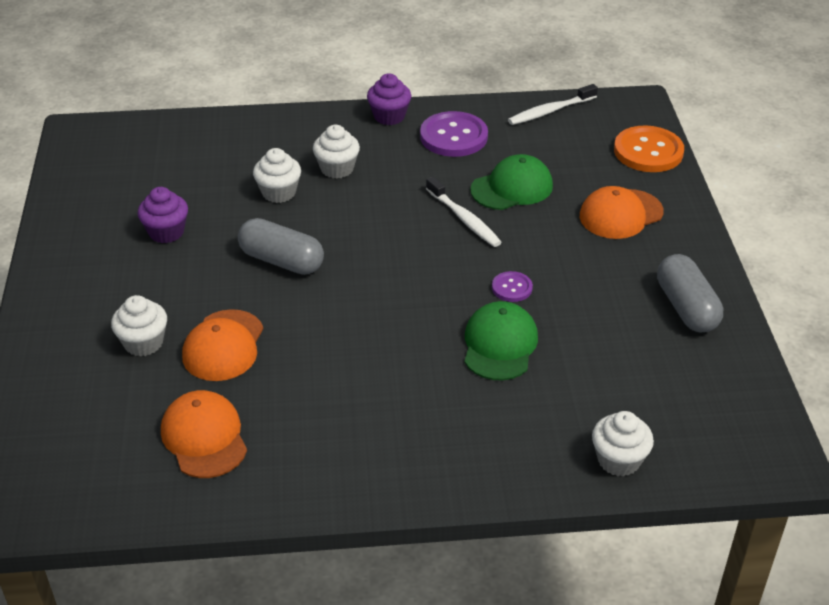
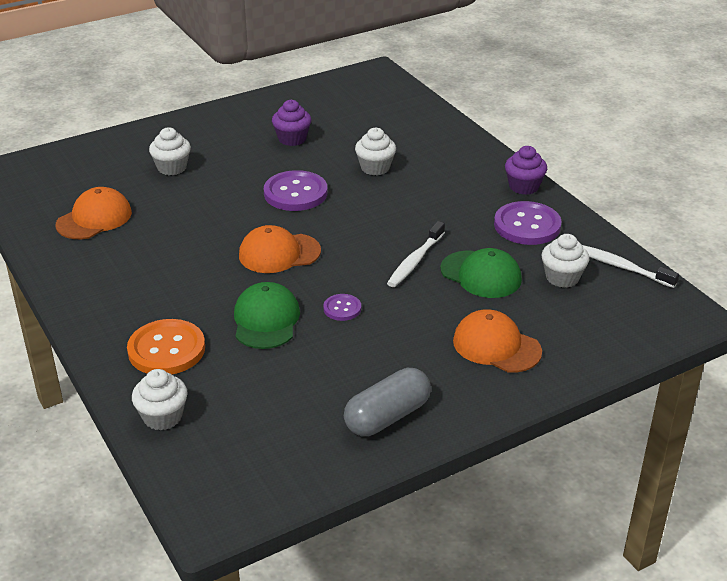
camera: 65 degrees right, 5 degrees down
orange cap [182,309,263,381] -> orange cap moved to [239,225,321,273]
grey capsule [238,218,324,275] -> purple button [264,170,327,211]
white cupcake [313,125,360,179] -> white cupcake moved to [541,234,589,288]
green cap [464,301,538,380] -> green cap turned 75 degrees counterclockwise [234,282,300,349]
orange button [614,125,684,172] -> orange button moved to [127,319,205,374]

